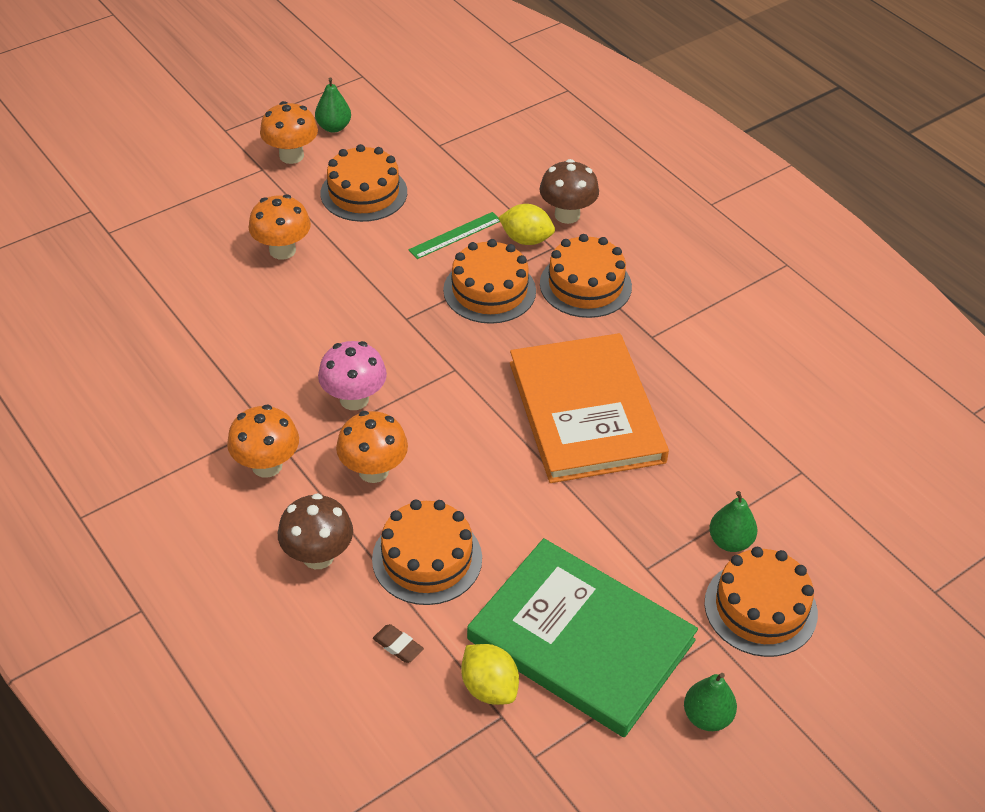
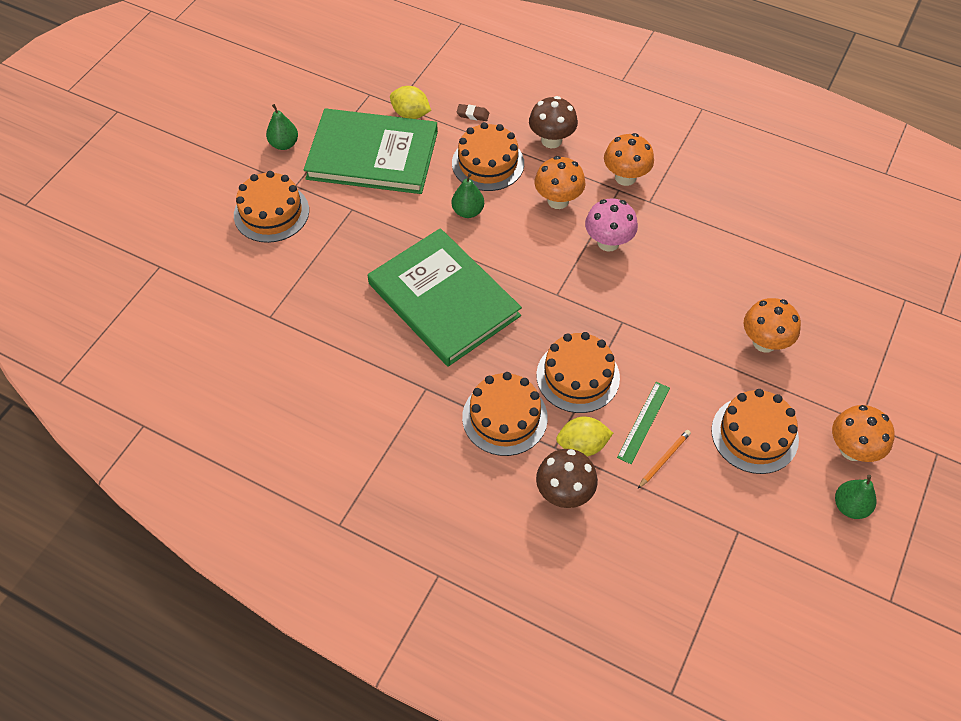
camera: 155 degrees right, 10 degrees up
orange book [510,333,669,483] -> green book [368,228,522,367]
green pear [709,491,757,552] -> green pear moved to [452,173,484,218]
none -> orange pencil [638,430,691,489]

